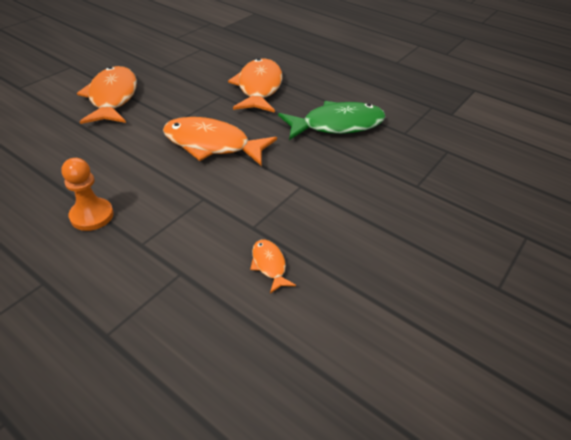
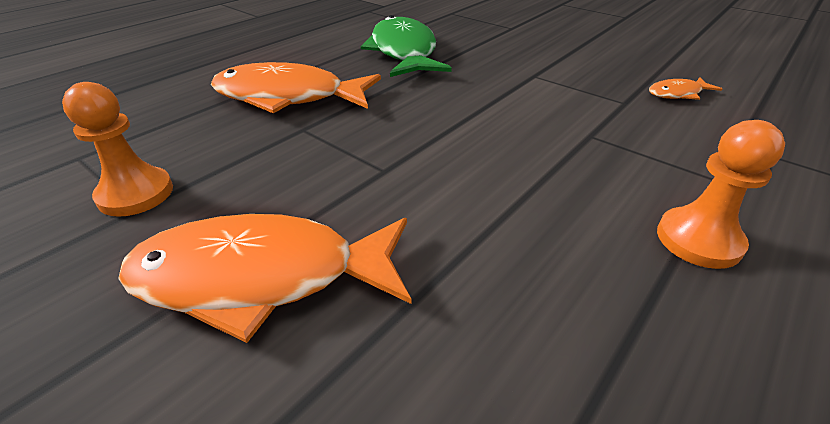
camera: 85 degrees left, 5 degrees down
orange fish [163,117,277,165] -> none
none -> orange pawn [62,82,173,217]

